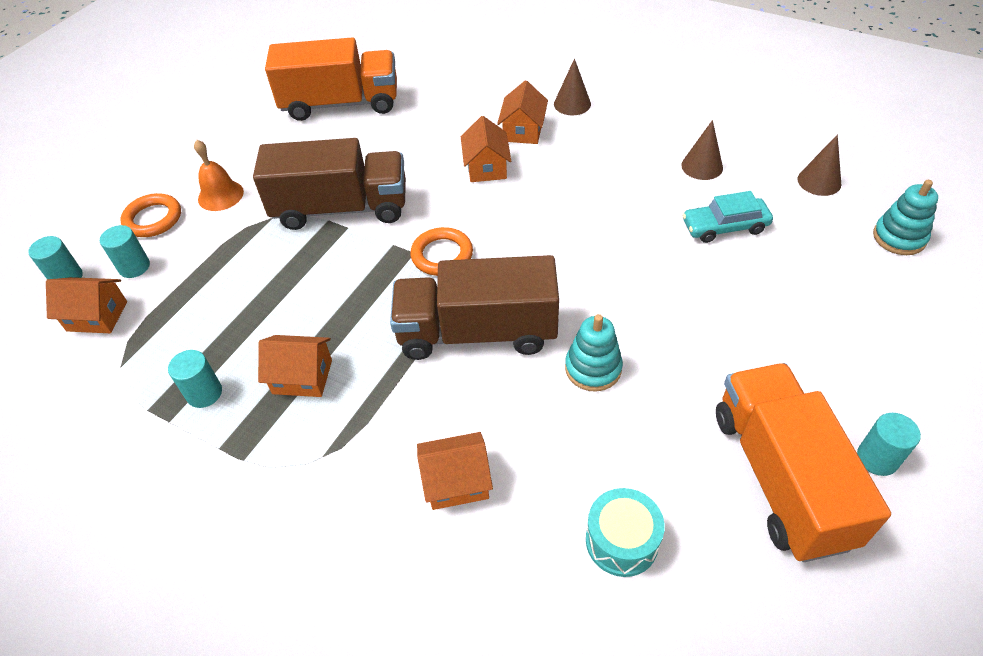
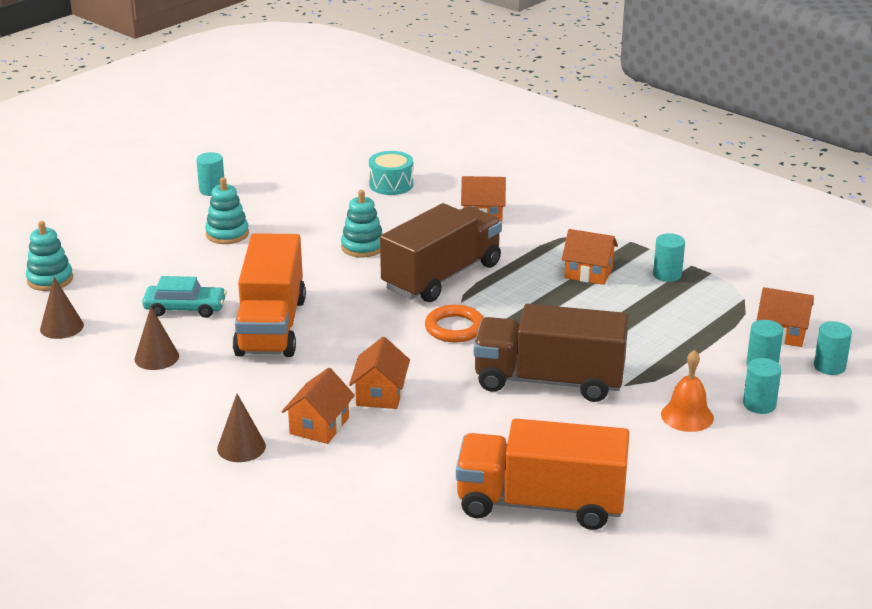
camera: 170 degrees left, 20 degrees down
orange ring [120,193,181,237] -> turquoise cylinder [743,358,781,414]
brown truck [390,255,559,360] -> brown truck turned 60 degrees counterclockwise [380,203,502,302]
orange truck [716,363,891,562] -> orange truck moved to [233,233,306,357]
none -> turquoise stacking toy [205,177,249,244]

